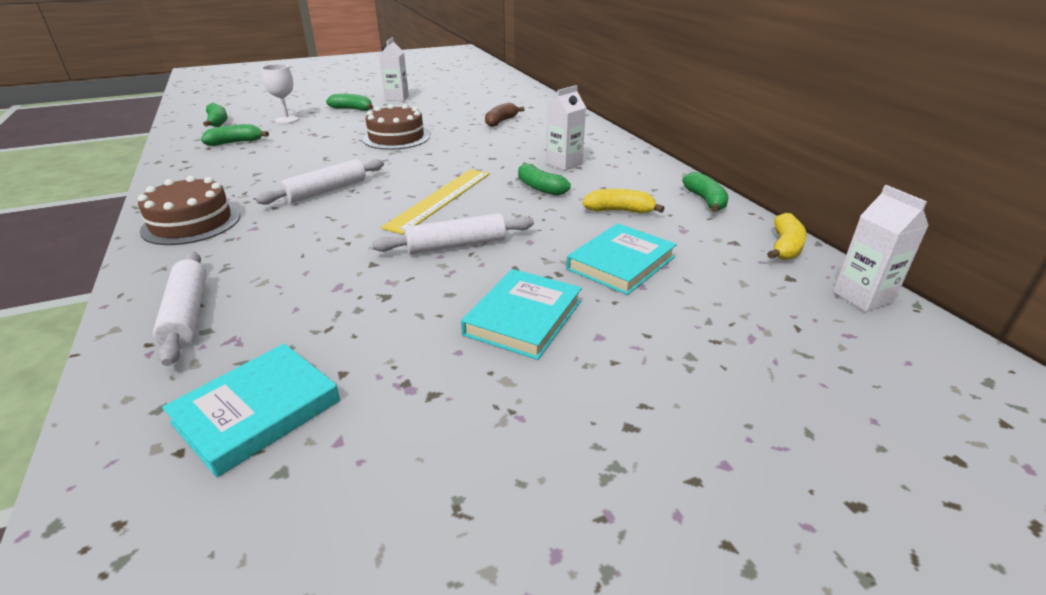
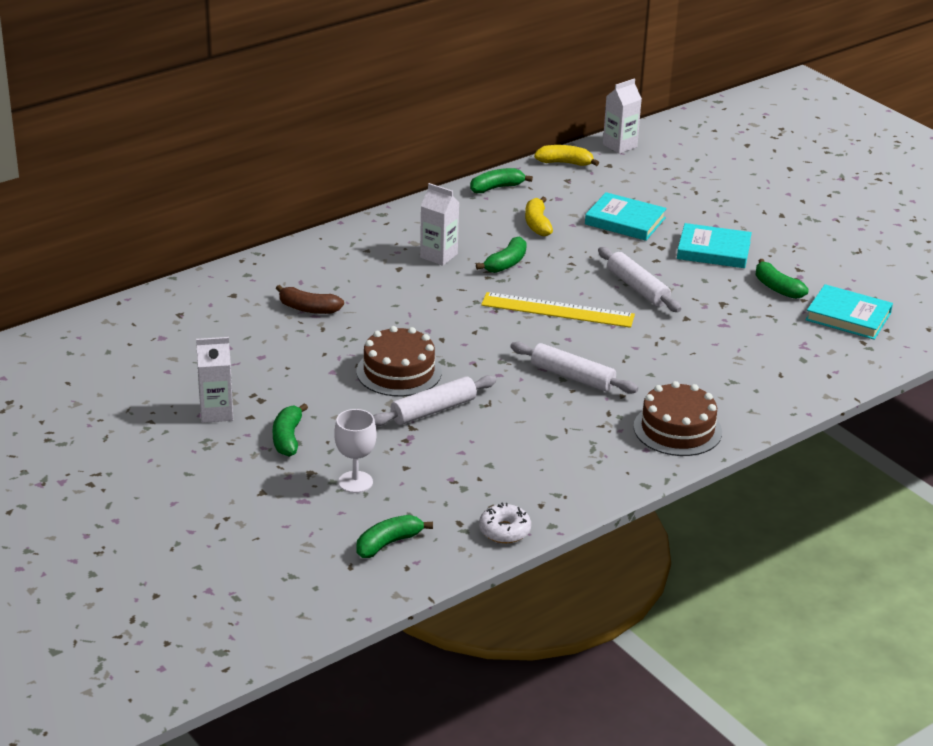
camera: 105 degrees left, 0 degrees up
white rolling pin [153,252,207,366] -> white rolling pin moved to [373,375,496,426]
green banana [201,124,269,146] -> green banana moved to [755,259,809,299]
none -> white donut [479,502,531,543]

